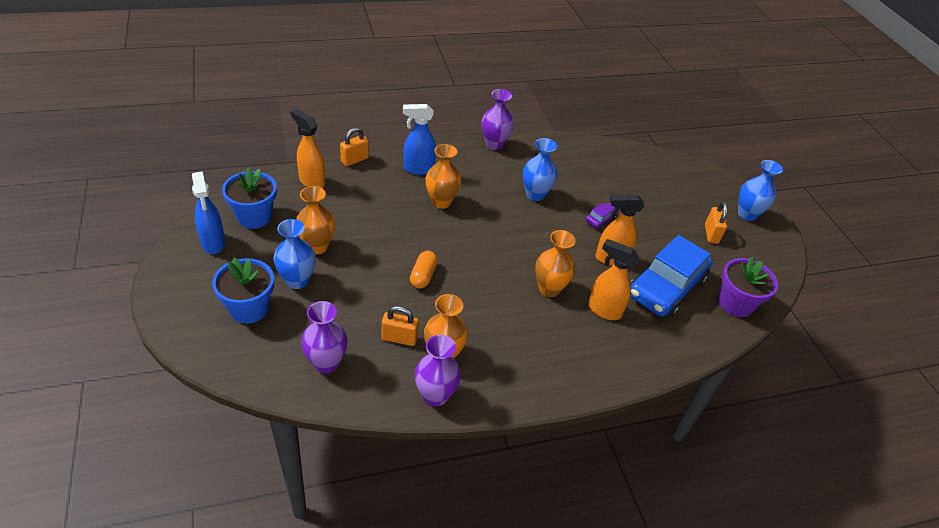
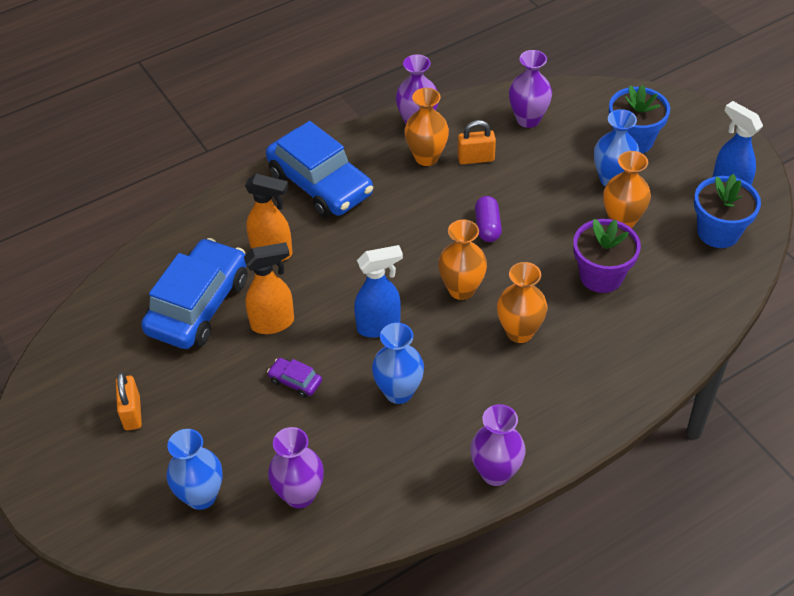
camera: 170 degrees right, 5 degrees up
orange spray bottle [290,109,325,188] -> none
orange padlock [340,127,369,166] -> none
blue spray bottle [403,104,436,175] -> blue spray bottle moved to [354,245,403,338]
orange capsule [410,251,438,288] -> purple capsule [475,196,502,242]
orange vase [535,230,576,297] -> orange vase moved to [438,219,487,300]
purple car [586,203,619,229] -> purple car turned 90 degrees clockwise [267,358,322,398]
purple flower pot [719,257,778,317] -> purple flower pot moved to [573,219,641,293]
blue vase [738,160,783,221] -> blue vase moved to [167,429,223,510]
none -> blue car [266,121,373,218]
none -> purple vase [268,427,324,508]

